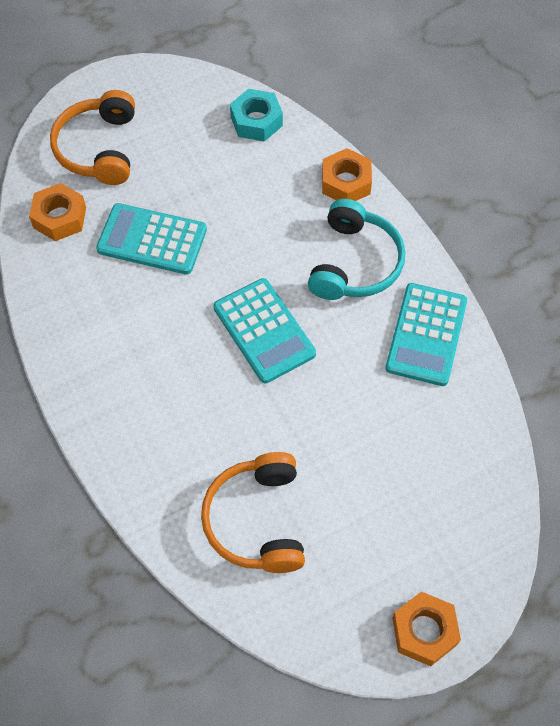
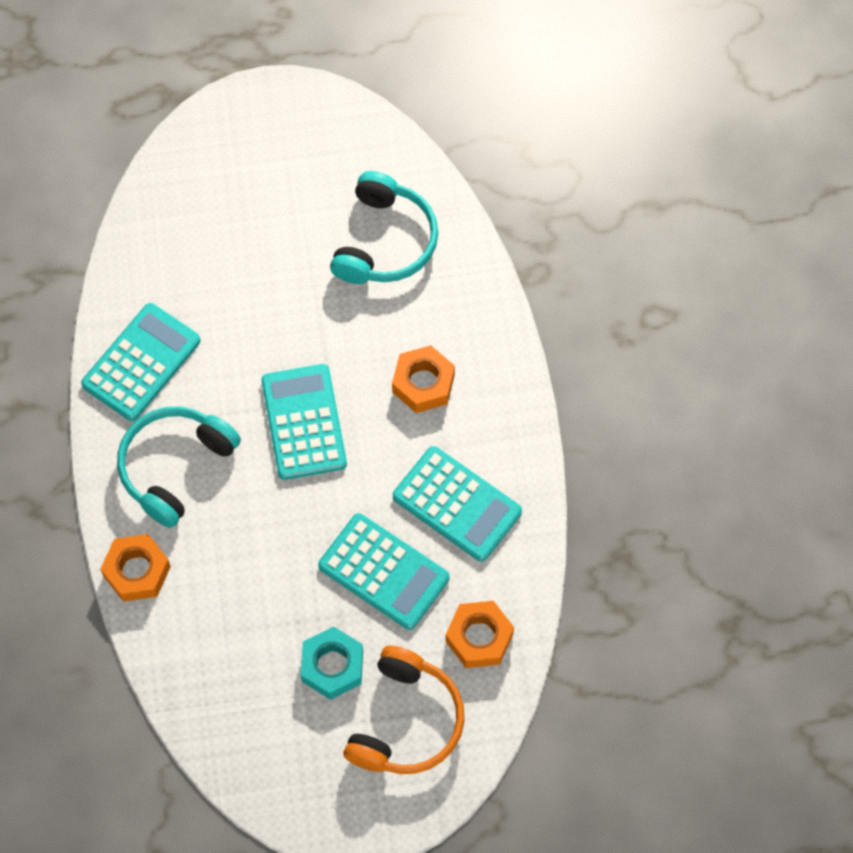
camera: 160 degrees left, 5 degrees up
orange headphones [201,452,305,573] -> turquoise headphones [330,171,438,284]
turquoise nut [230,89,283,142] -> turquoise nut moved to [301,626,363,700]
orange nut [392,592,461,666] -> orange nut moved to [392,345,455,413]
none -> turquoise calculator [393,446,522,562]

